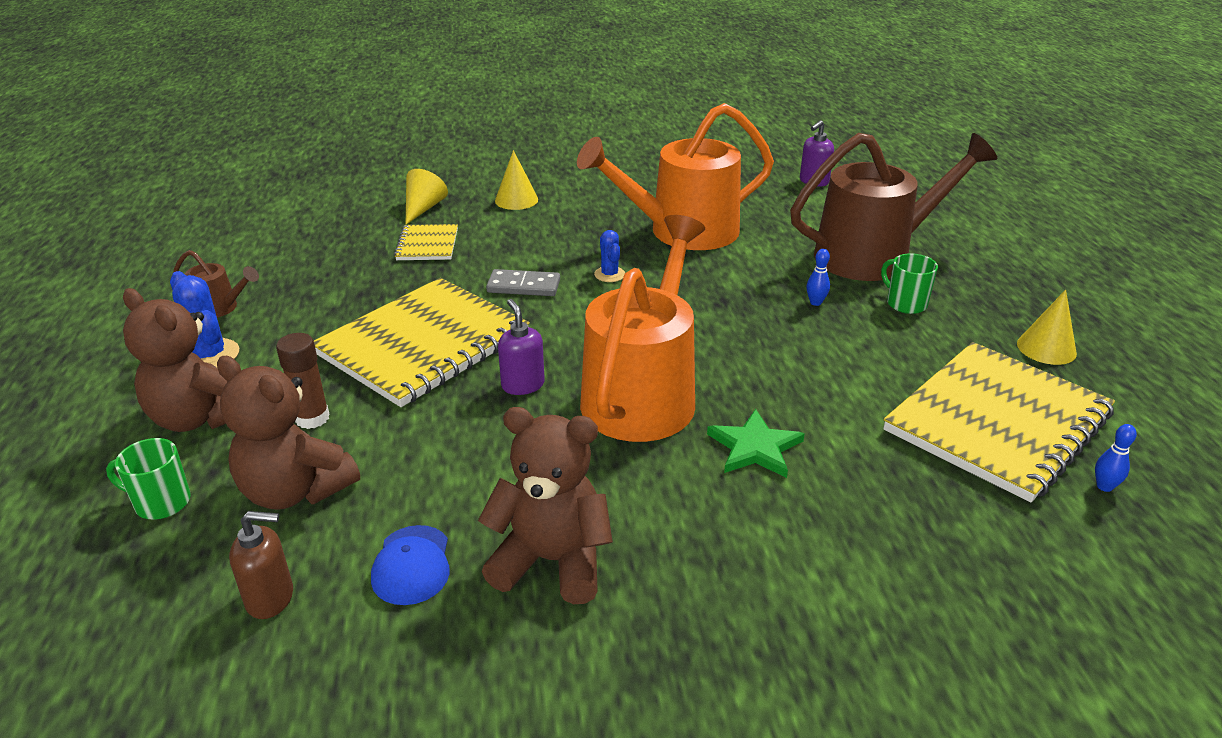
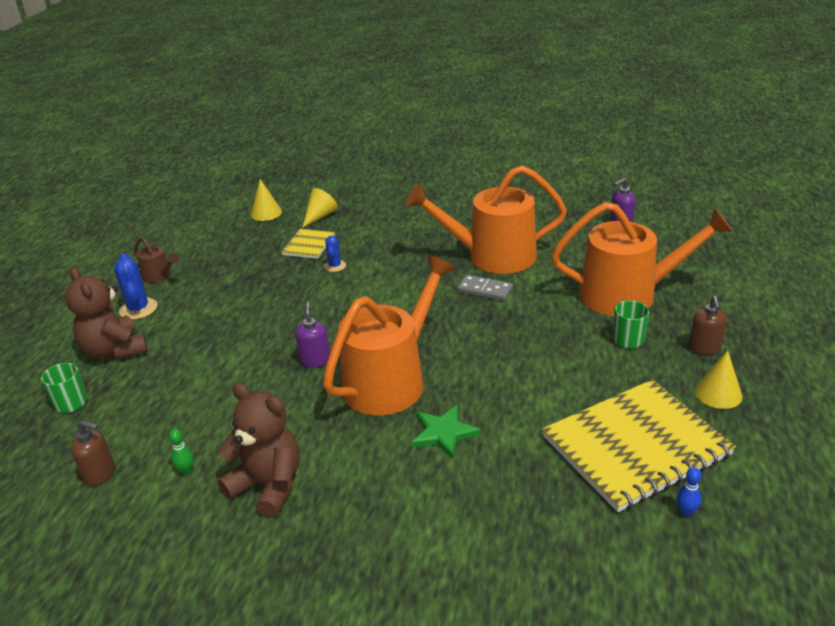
camera: 20 degrees right, 0 degrees up
brown teddy bear [217,356,360,510] -> none
brown glue stick [276,333,330,429] -> none
yellow notebook [314,278,530,407] -> none
blue cap [371,525,450,605] -> green bowling pin [169,429,194,475]
grey domino [486,269,560,296] -> grey domino moved to [457,275,513,301]
yellow cone [495,150,538,210] -> yellow cone moved to [251,179,282,221]
blue cactus [594,230,625,282] -> blue cactus moved to [324,236,346,272]
brown watering can [790,133,997,281] -> orange watering can [551,202,733,316]
blue bowling pin [806,249,830,306] -> none
none -> brown soap dispenser [689,296,727,355]

